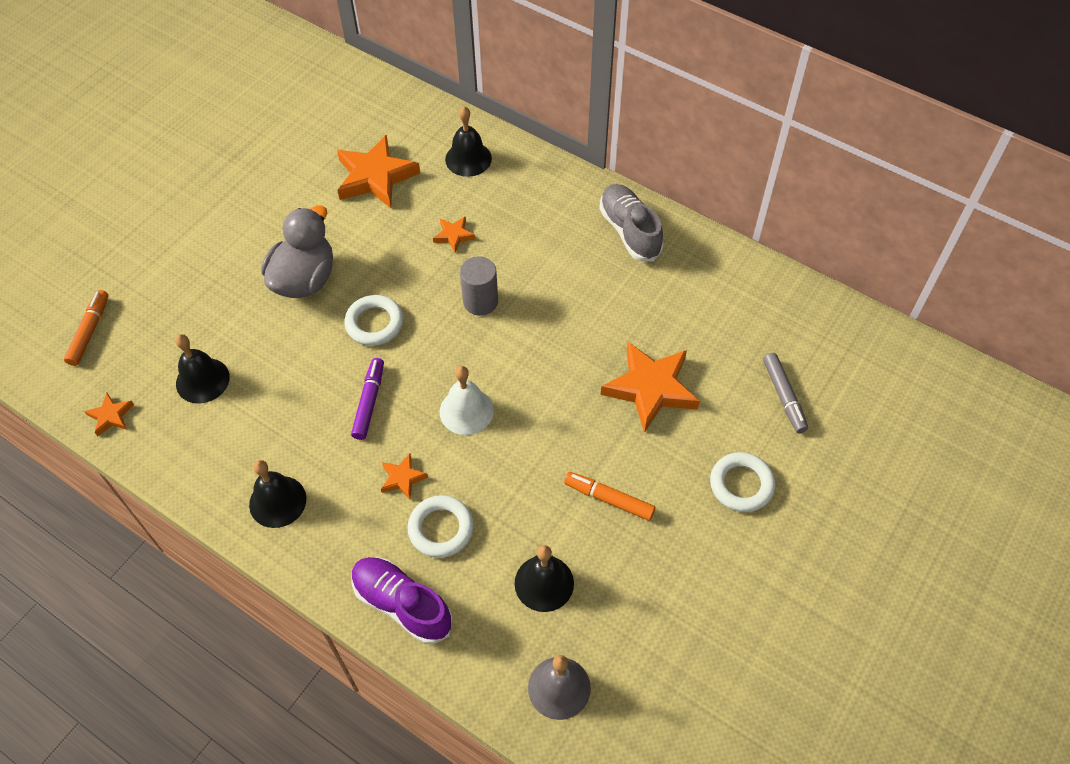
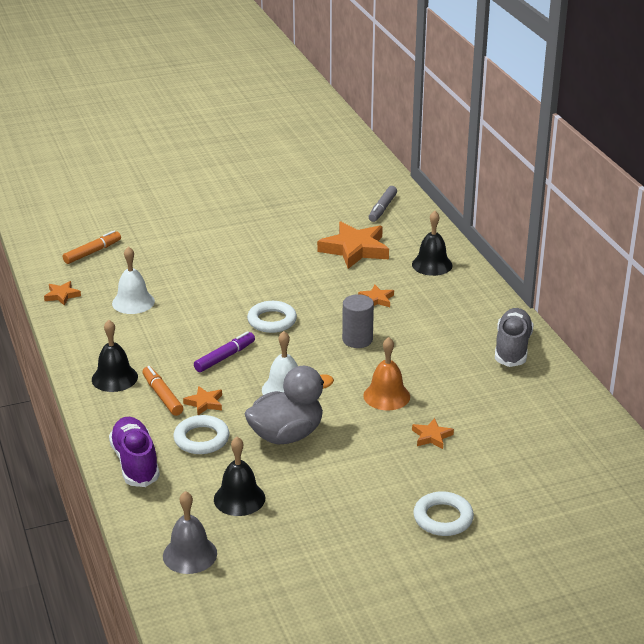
camera: 35 degrees right, 25 degrees down
black bell [175,334,230,404] -> white bell [112,246,155,314]
grey duck [261,205,333,298] -> grey duck moved to [245,366,334,445]
orange marker [564,472,655,521] -> orange marker moved to [142,366,183,416]
orange star [601,342,700,433] -> orange star [412,418,454,449], size x0.48
grey marker [763,353,808,433] -> grey marker moved to [369,186,397,222]
none -> orange bell [363,337,410,410]

